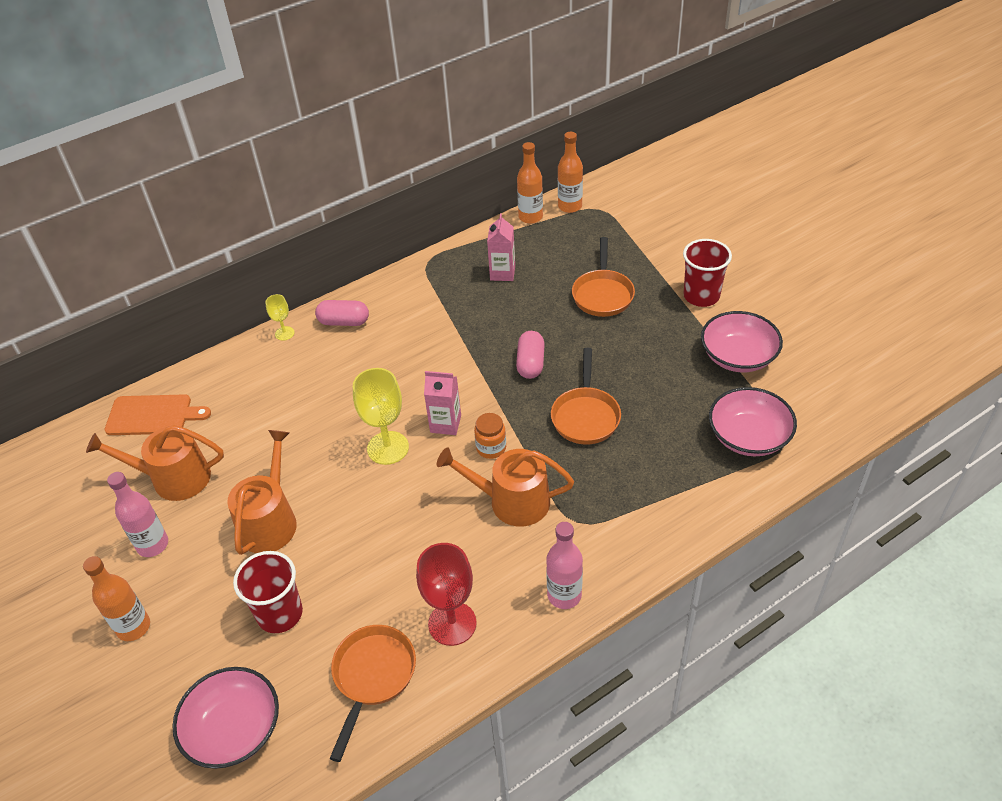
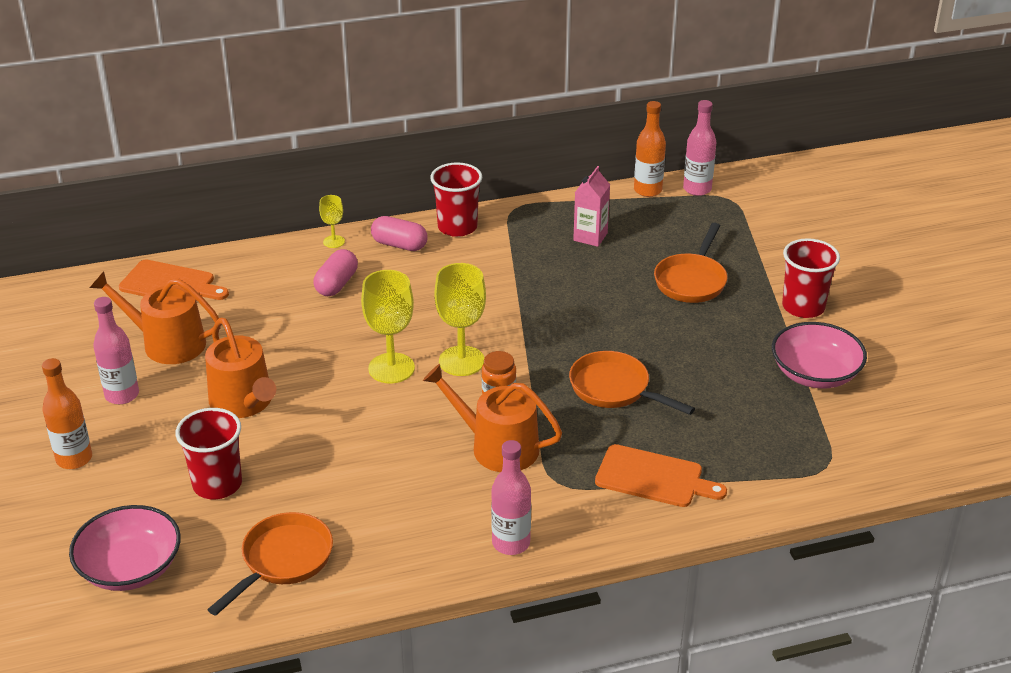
camera: 15 degrees right, 10 degrees down
orange watering can [227,430,297,555] -> orange watering can turned 120 degrees clockwise [205,318,276,418]
red goblet [416,543,476,646] -> none
pink carton [424,371,461,435] -> yellow goblet [434,263,486,376]
pink capsule [516,331,545,379] -> pink capsule moved to [313,249,358,296]
orange pan [551,348,621,445] -> orange pan turned 105 degrees clockwise [569,351,695,415]
orange bottle [558,132,583,213] -> pink bottle [683,100,716,196]
pink bowl [709,387,797,456] -> none
none -> red cup [430,162,482,237]
none -> orange cutting board [595,444,727,507]

